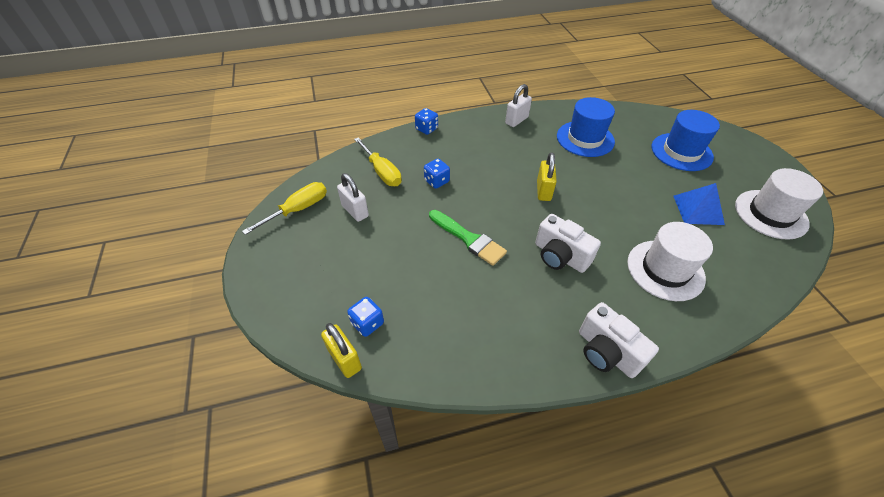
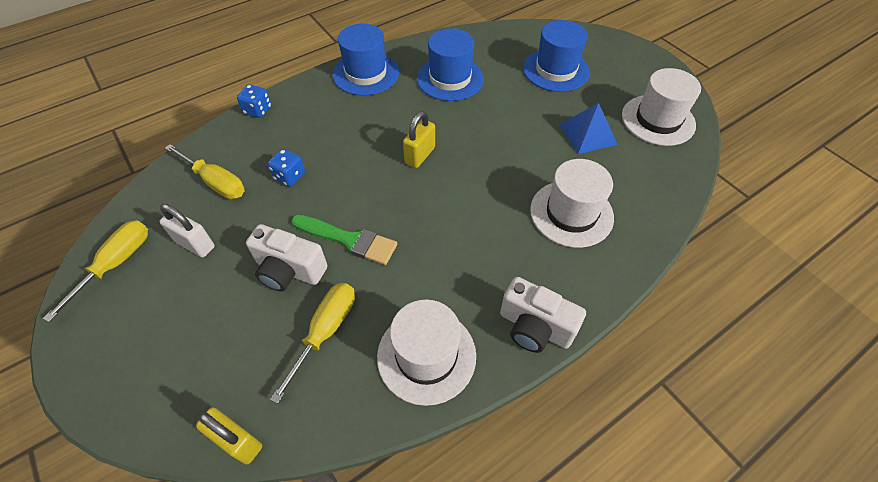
camera: 20 degrees left, 5 degrees up
blue dice [347,297,384,337] -> none
white padlock [505,84,532,127] -> blue hat [332,23,399,96]
white camera [535,214,601,273] -> white camera moved to [246,224,328,292]
yellow padlock [537,152,557,201] -> yellow padlock turned 45 degrees clockwise [403,111,435,168]
none -> yellow screwdriver [270,283,355,404]
none -> white hat [377,299,476,406]

